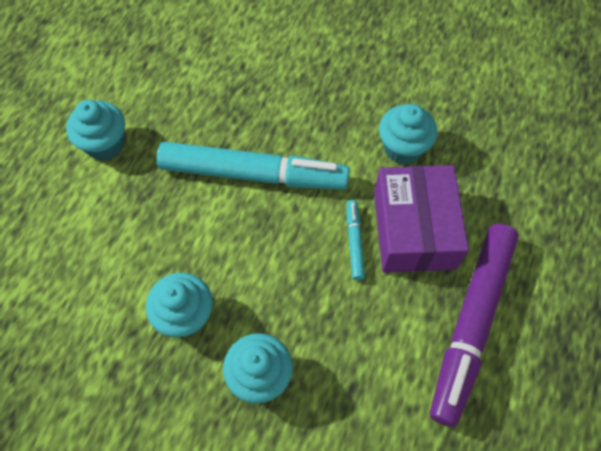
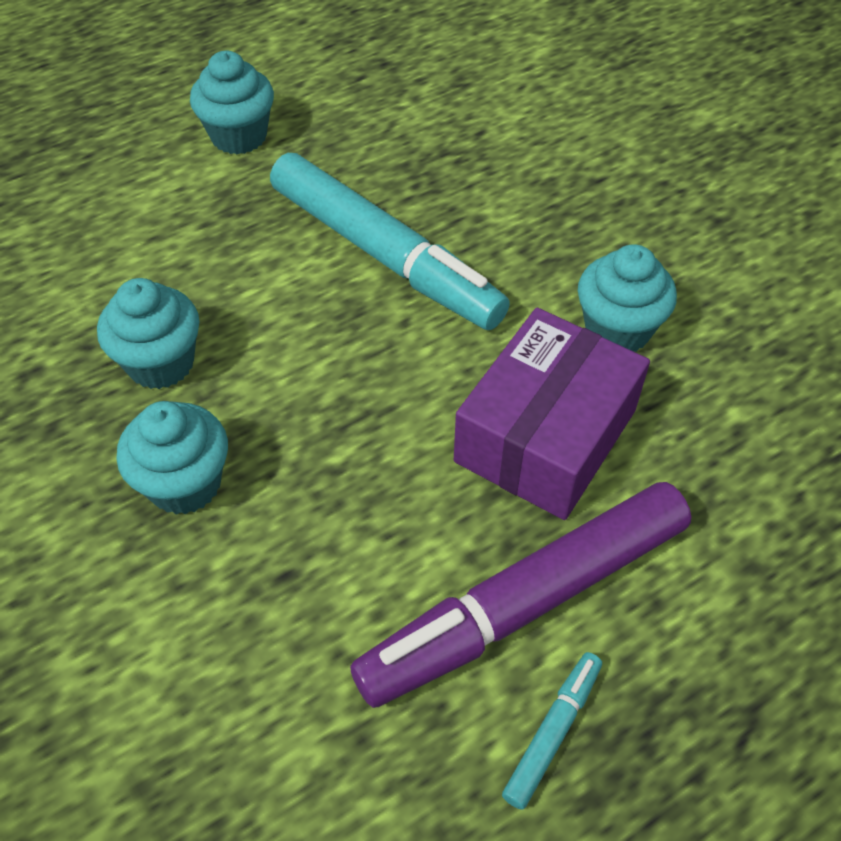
camera: 35 degrees right, 10 degrees down
turquoise marker [347,200,365,280] -> turquoise marker moved to [502,652,602,810]

